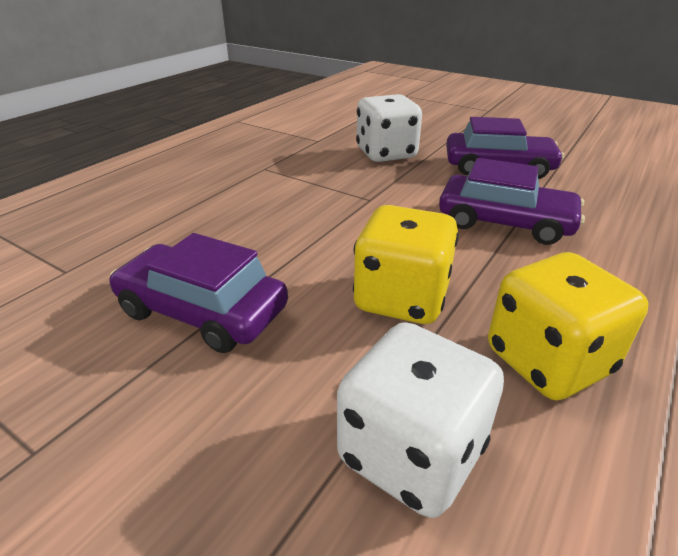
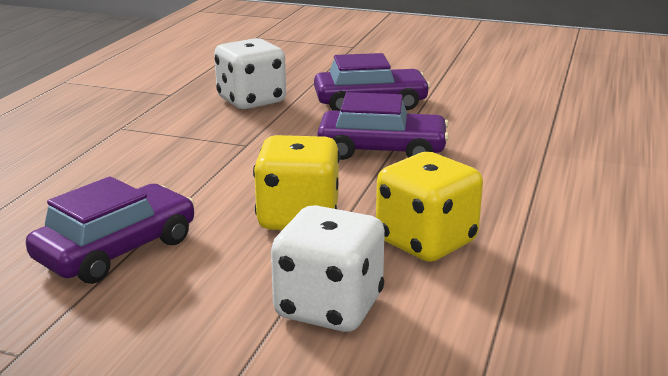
camera: 15 degrees left, 10 degrees down
purple car [109,233,288,353] -> purple car turned 120 degrees clockwise [26,176,194,284]

